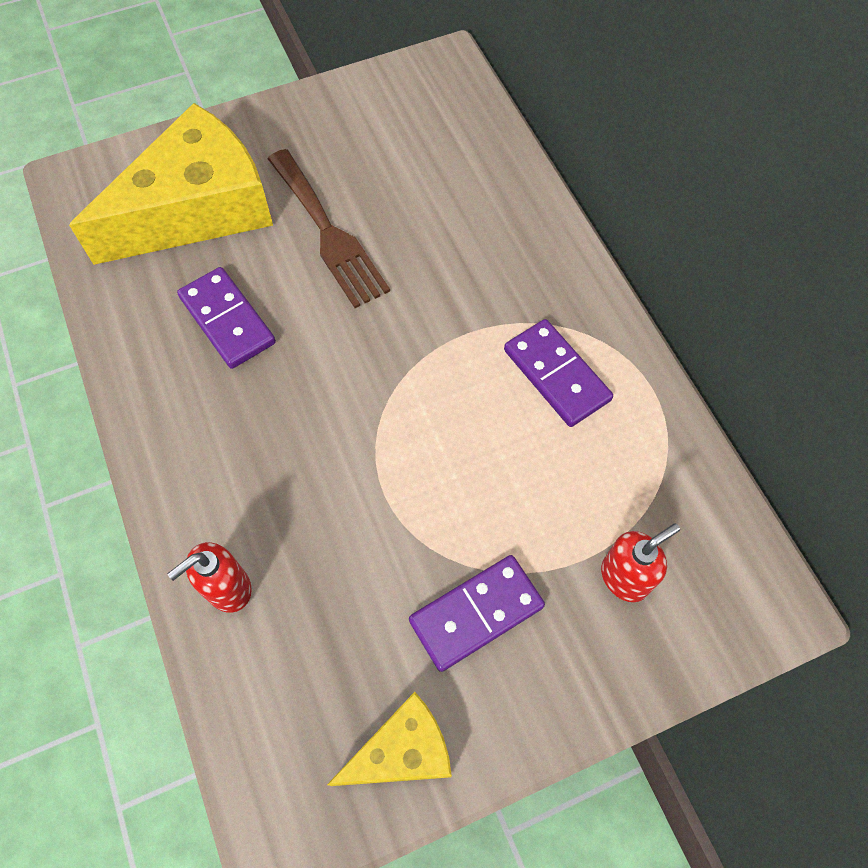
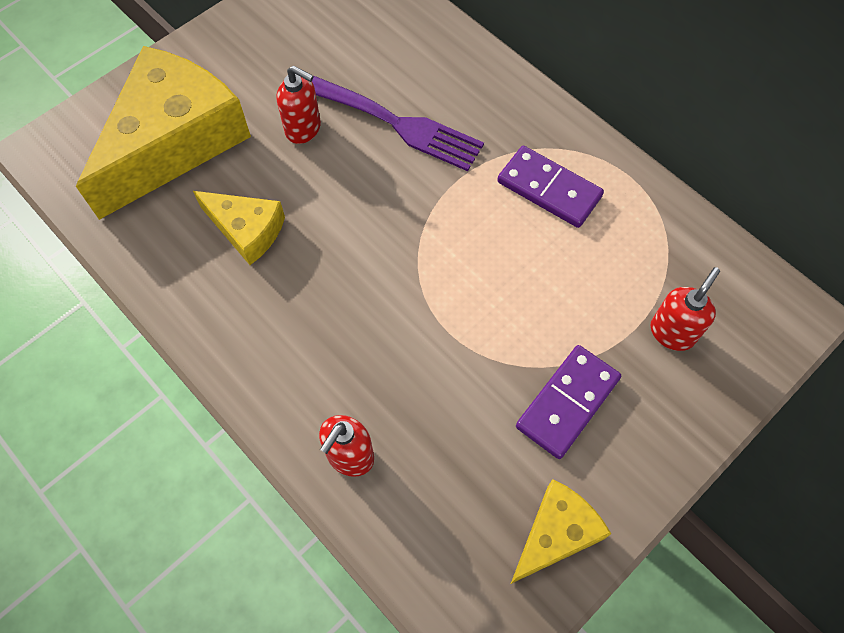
camera: 20 degrees left, 0 degrees up
purple domino [177,267,276,369] -> yellow cheese [193,191,285,265]
brown fork [268,149,390,308] -> red soap dispenser [276,65,321,144]
none -> purple fork [312,76,484,171]

